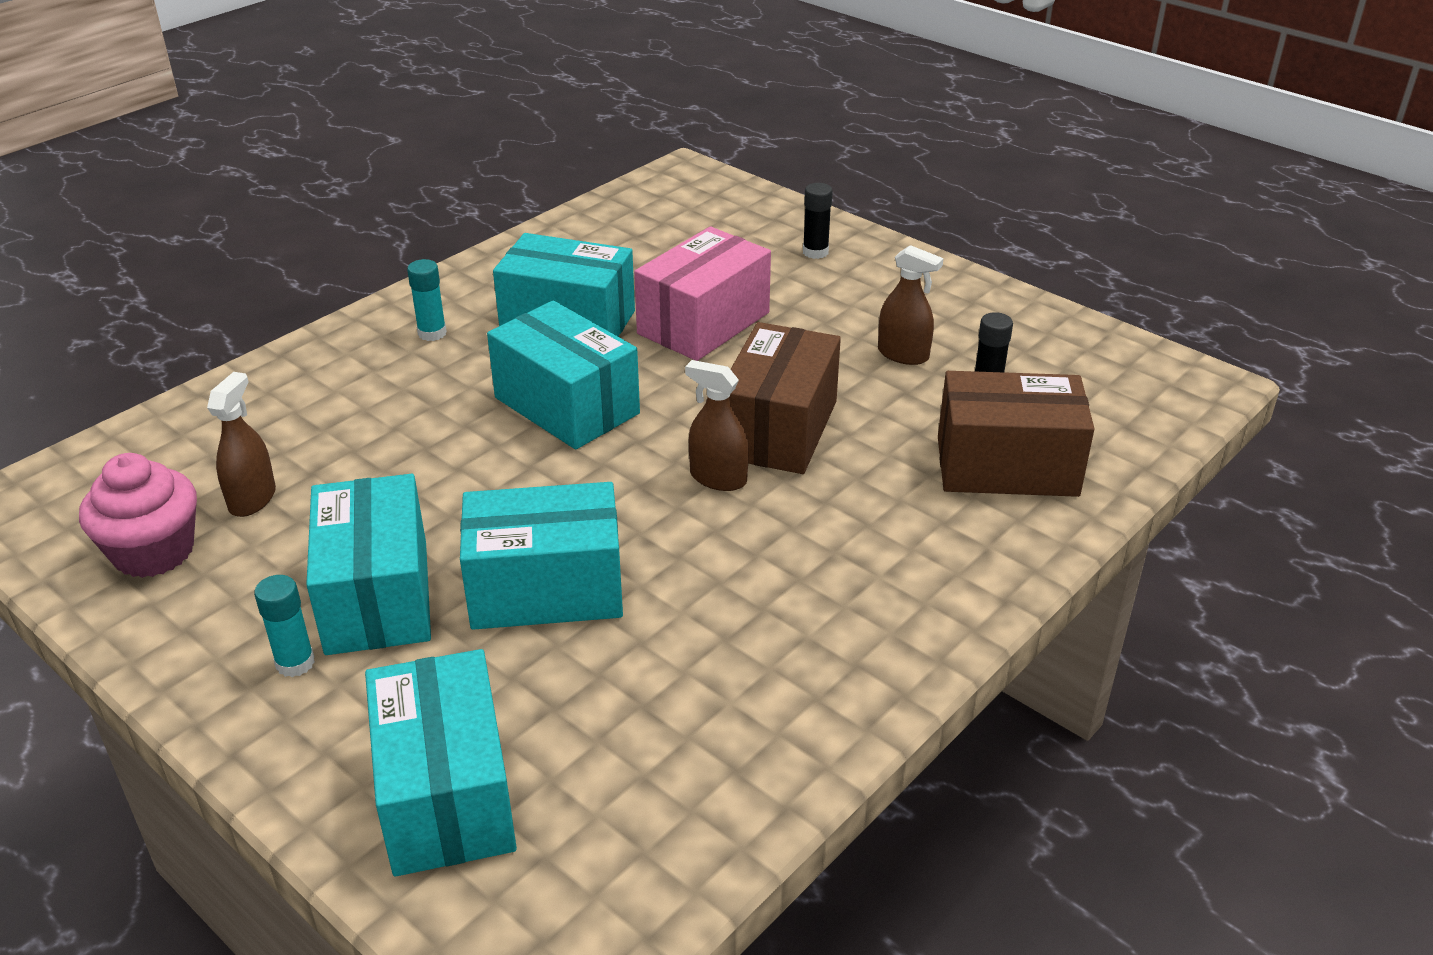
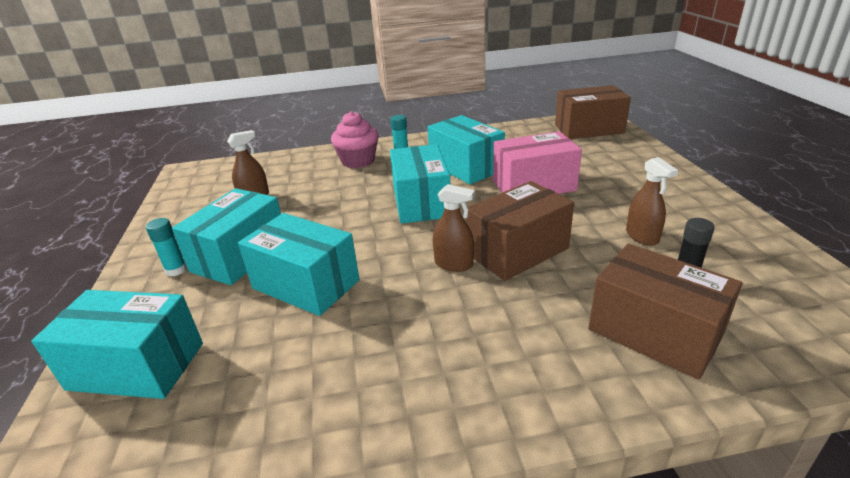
camera: 40 degrees right, 5 degrees down
pink cupcake [79,453,197,578] -> pink cupcake moved to [331,111,379,168]
turquoise box [365,649,517,877] -> turquoise box turned 75 degrees clockwise [32,290,203,399]
brown spray bottle [685,360,749,491] -> brown spray bottle turned 135 degrees clockwise [433,184,475,272]
black glue stick [803,183,833,259] -> none
none -> brown box [555,85,631,139]

